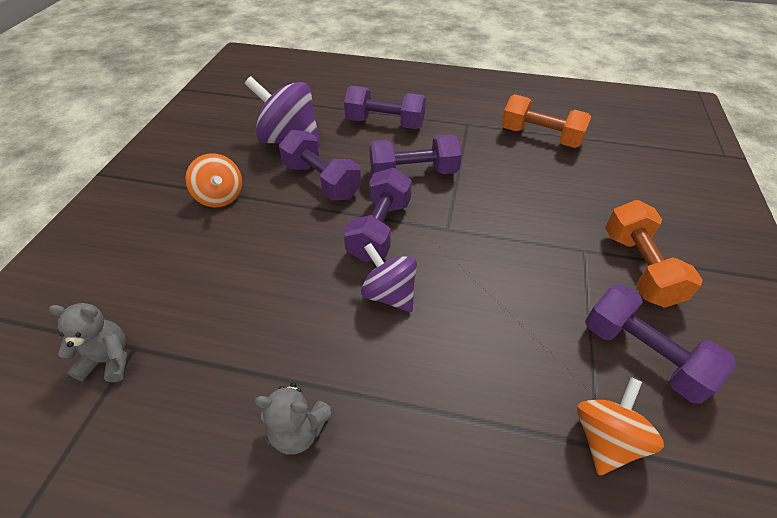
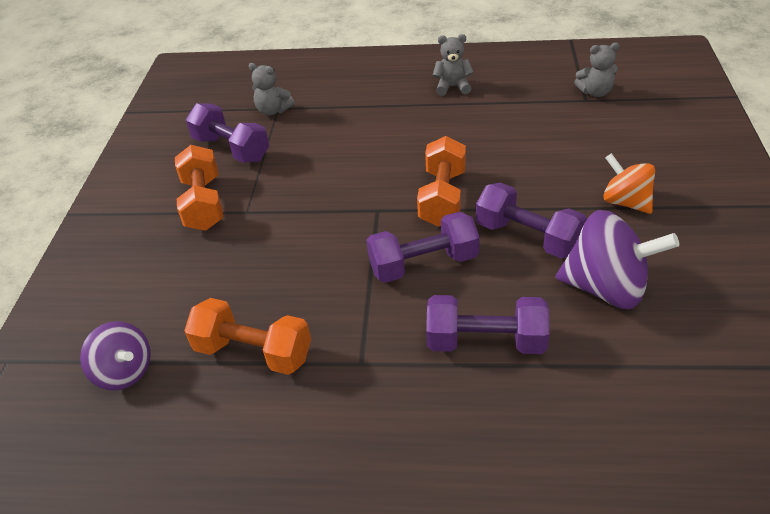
camera: 175 degrees right, 5 degrees down
purple dumbbell [343,168,412,262] -> orange dumbbell [417,136,466,227]
purple spinning top [361,243,417,312] -> purple spinning top moved to [80,321,151,390]
orange spinning top [577,377,664,475] -> grey teddy bear [249,63,295,115]

